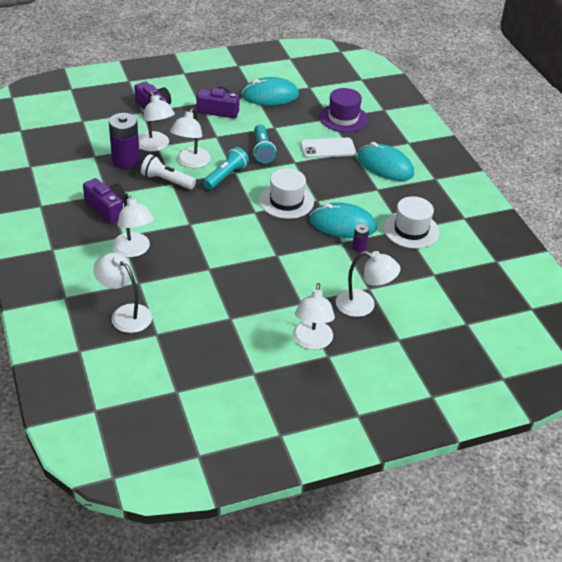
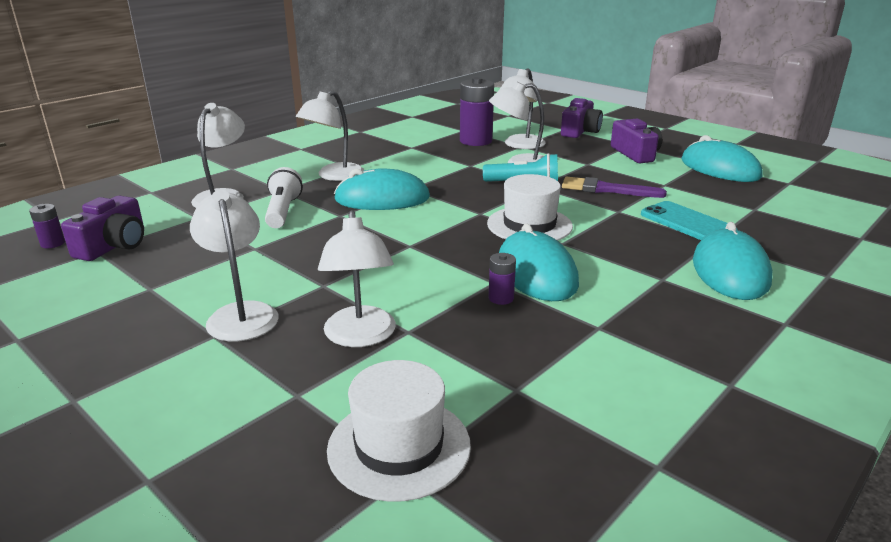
camera: 65 degrees right, 15 degrees down
purple camera [83,178,126,224] -> purple camera moved to [61,196,144,261]
white flashlight [141,154,196,189] -> white flashlight moved to [265,167,303,228]
turquoise flashlight [253,124,276,164] -> purple brush [562,177,667,198]
white lamp [293,283,335,350] -> white lamp turned 90 degrees clockwise [190,190,279,341]
white phone [300,137,356,158] -> turquoise phone [641,201,738,240]
purple hat [319,88,368,132] -> none
white hat [383,196,440,249] -> white hat moved to [327,360,471,502]
none -> purple battery [29,204,65,248]
none -> turquoise mouse [334,168,430,210]

